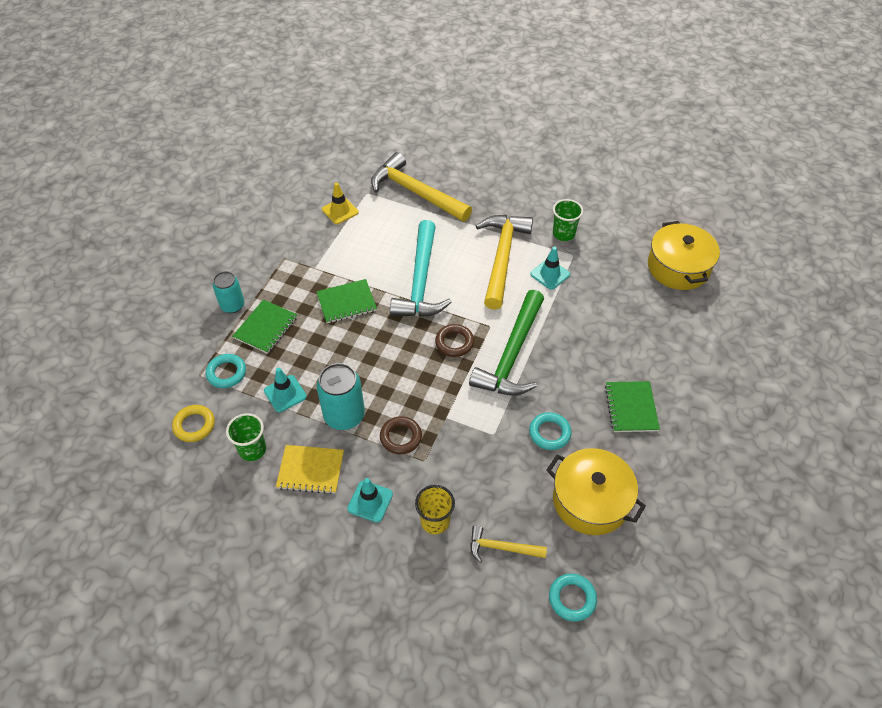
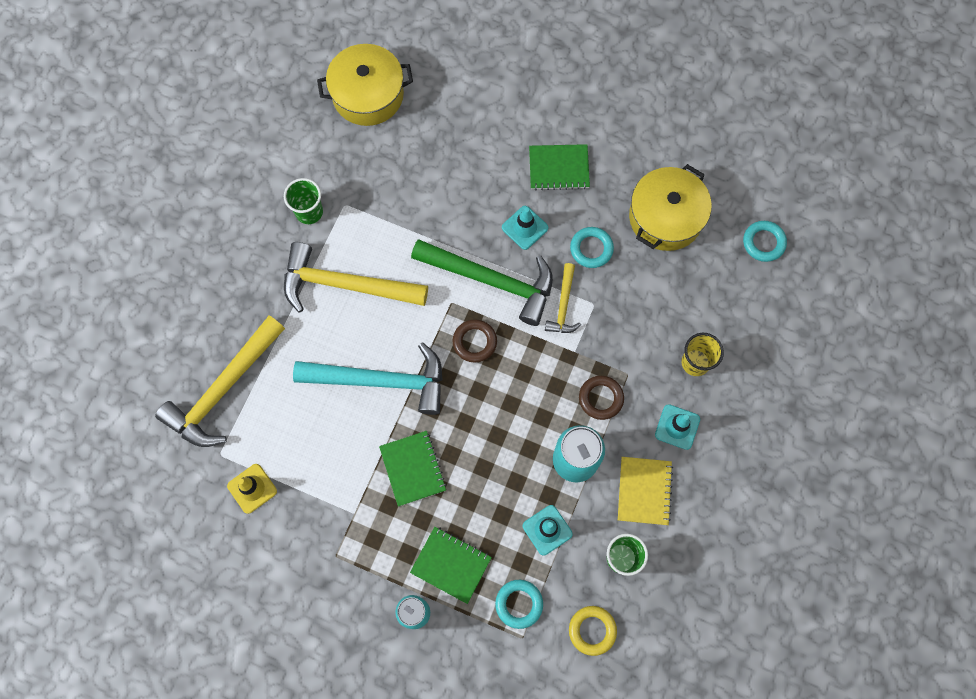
camera: 90 degrees left, 20 degrees up
yellow hammer [470,525,547,563] -> yellow hammer moved to [545,263,581,333]
turquoise traffic cone [530,246,570,290] -> turquoise traffic cone moved to [502,206,549,250]

